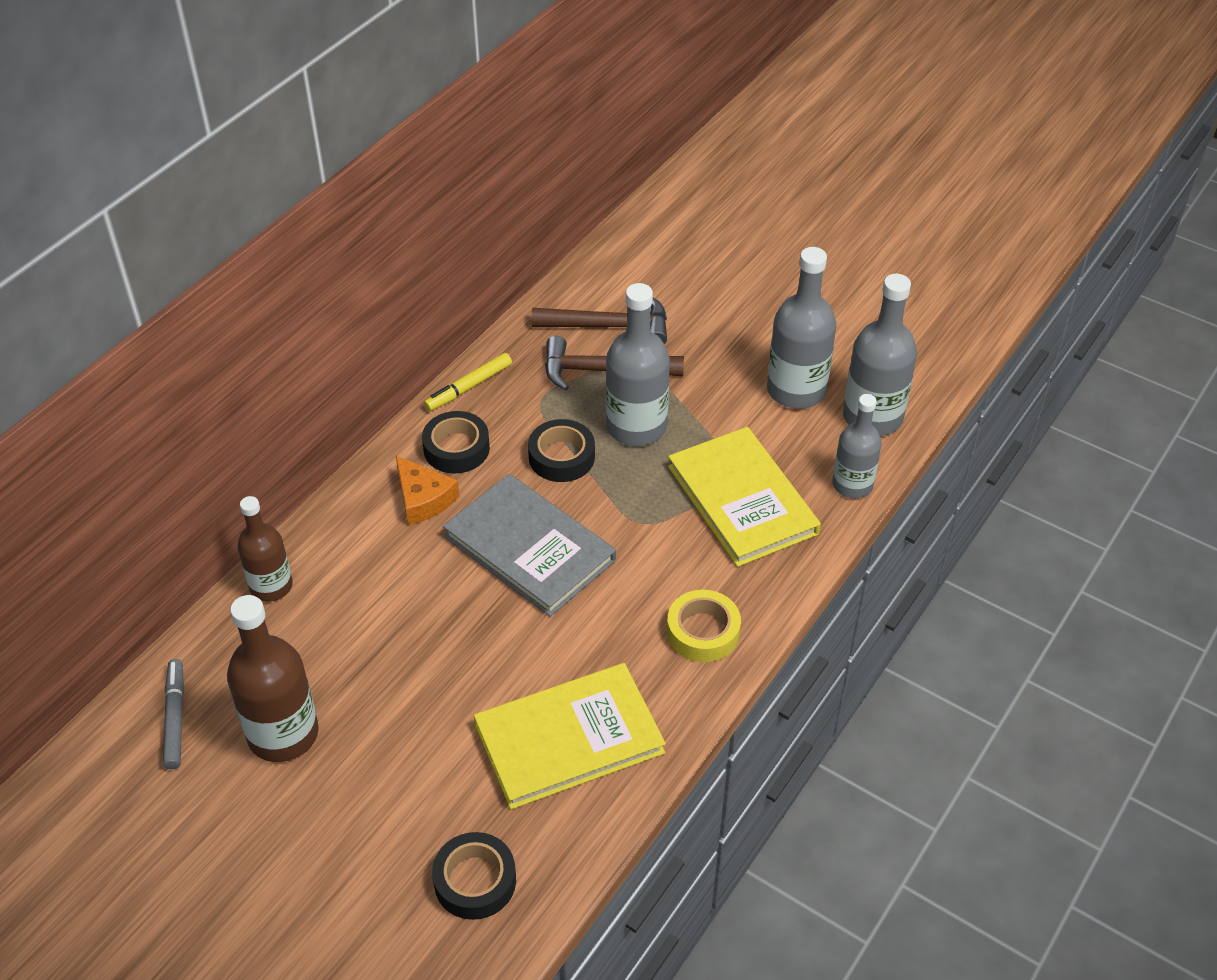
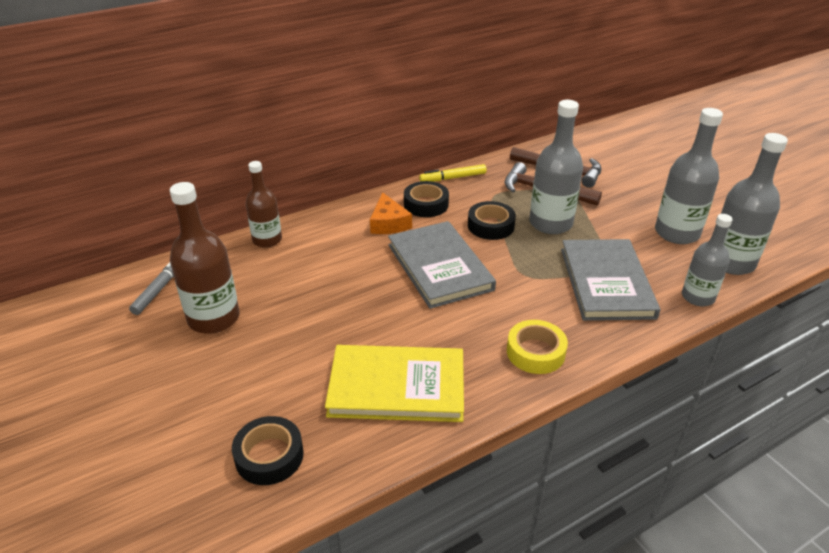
camera: 25 degrees right, 10 degrees down
yellow book [668,427,821,567] -> grey book [561,239,660,321]

